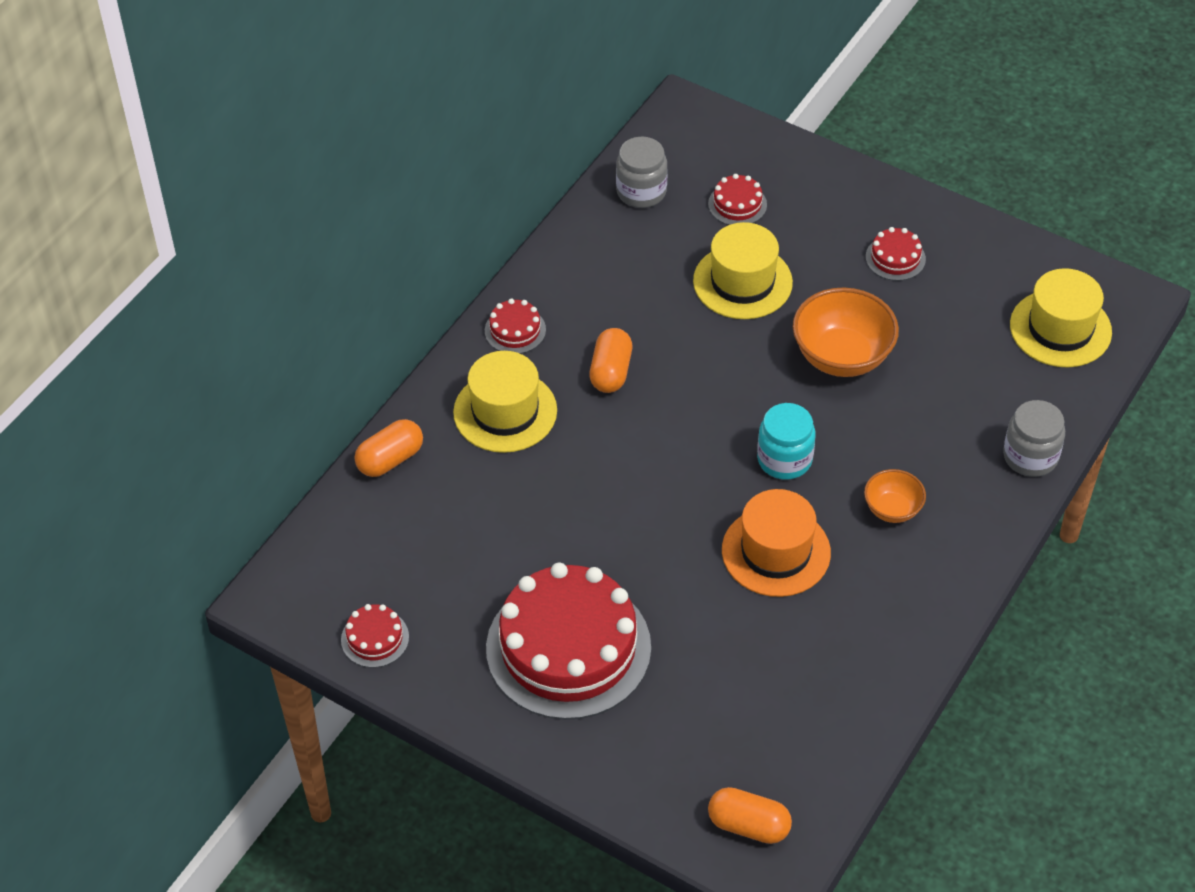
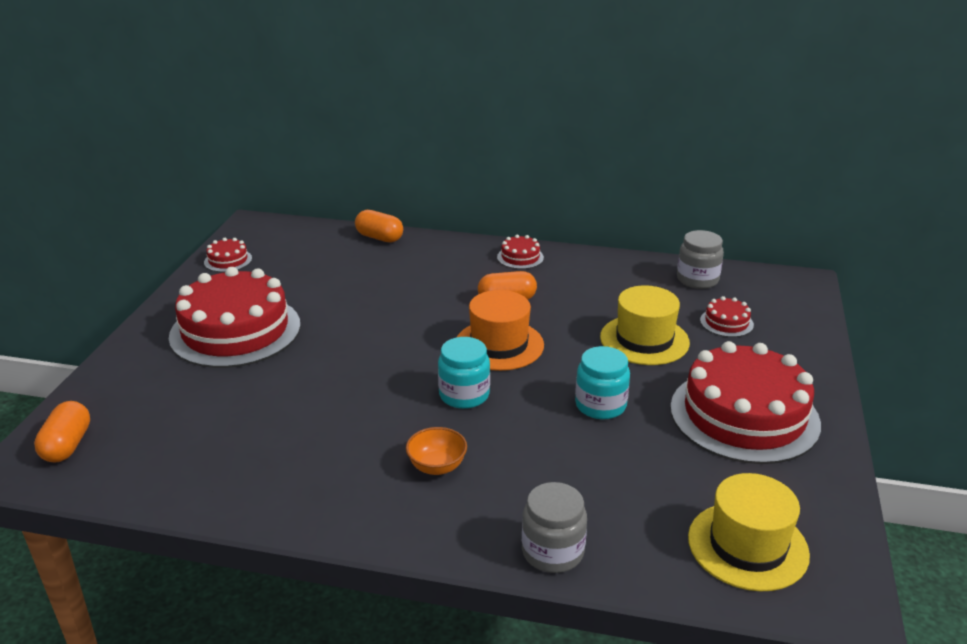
camera: 70 degrees right, 20 degrees down
yellow hat [453,351,557,453] -> none
orange hat [722,489,831,597] -> orange hat moved to [457,290,544,371]
orange bowl [793,287,899,377] -> turquoise jar [575,346,630,419]
red cake [866,227,926,281] -> red cake [670,341,821,464], size x2.42

